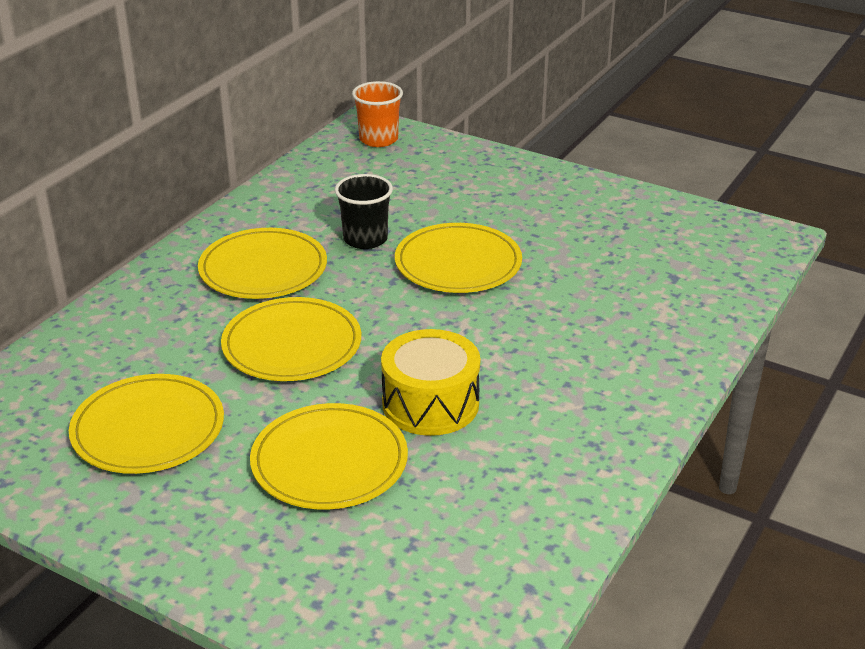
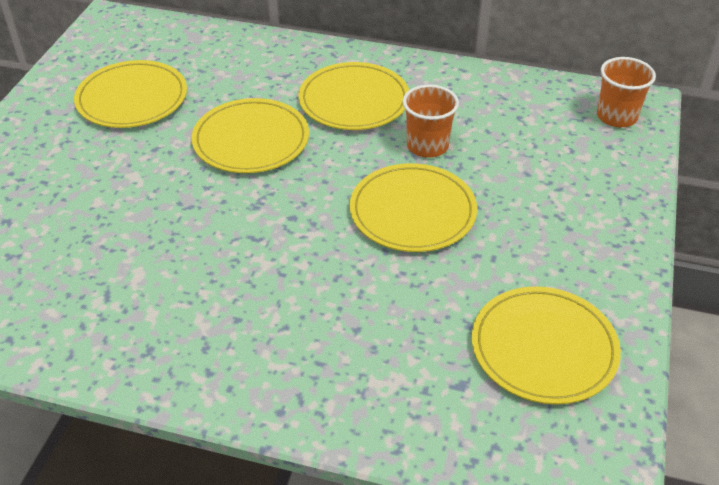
camera: 75 degrees right, 10 degrees up
yellow plate [250,403,408,510] -> yellow plate moved to [472,286,621,405]
black cup [335,174,393,249] -> orange cup [403,84,459,158]
yellow drum [381,329,480,436] -> none

